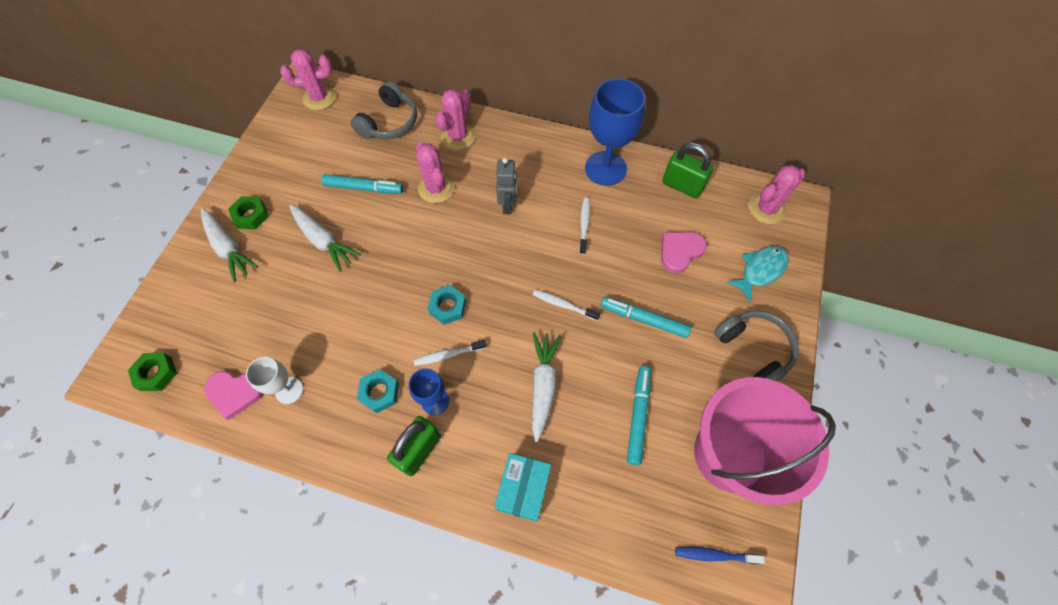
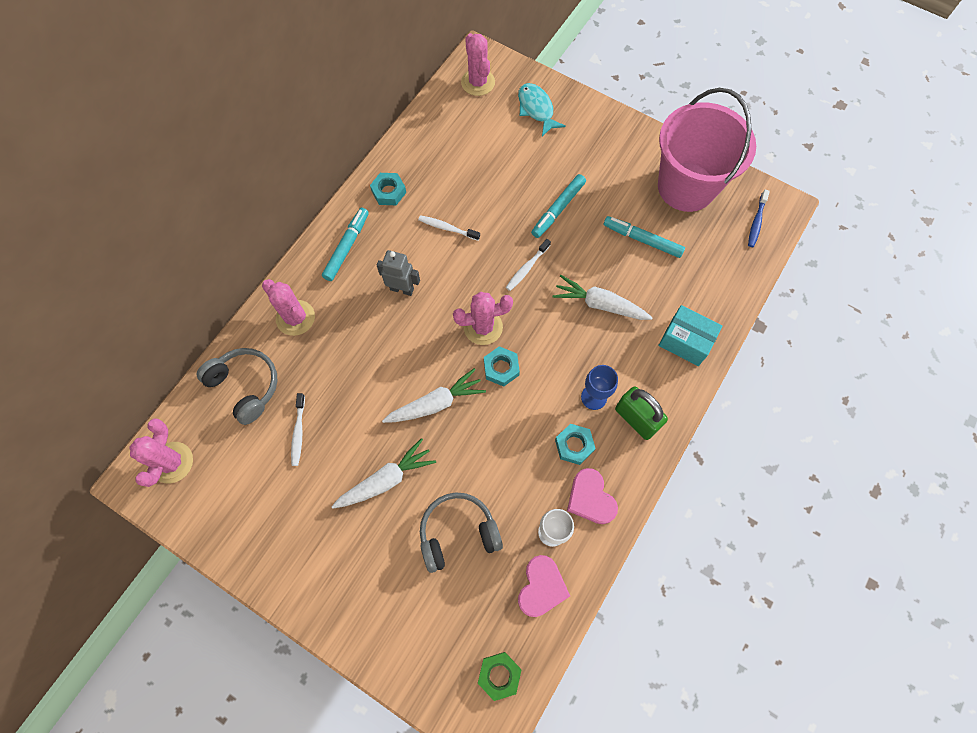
camera: 75 degrees left, 5 degrees up
white carrot [201,208,259,283] -> white carrot moved to [382,368,486,423]
green nut [228,196,269,229] -> none
turquoise marker [321,174,403,194] -> turquoise marker moved to [322,208,369,281]
white toothbrush [414,340,486,366] -> white toothbrush moved to [291,393,305,466]
pink cactus [416,142,454,203] -> pink cactus moved to [453,292,513,345]
blue goblet [585,78,646,186] -> turquoise nut [370,173,406,205]
pink heart [661,232,707,273] -> pink heart moved to [567,468,618,524]
green padlock [662,143,713,199] -> none
grey headphones [714,310,799,382] -> grey headphones moved to [420,492,503,573]

